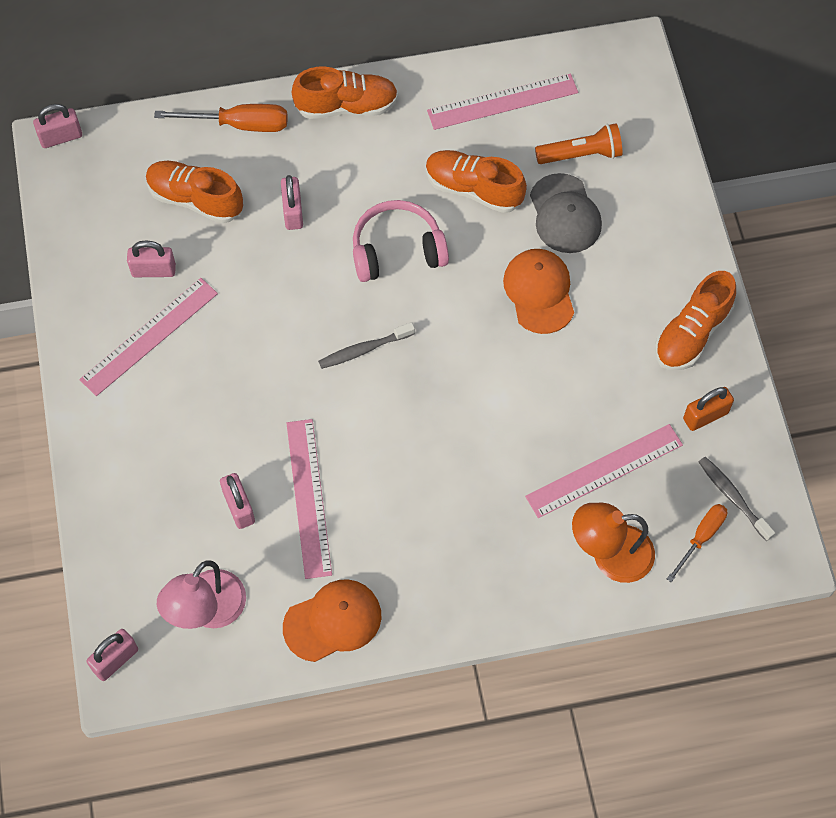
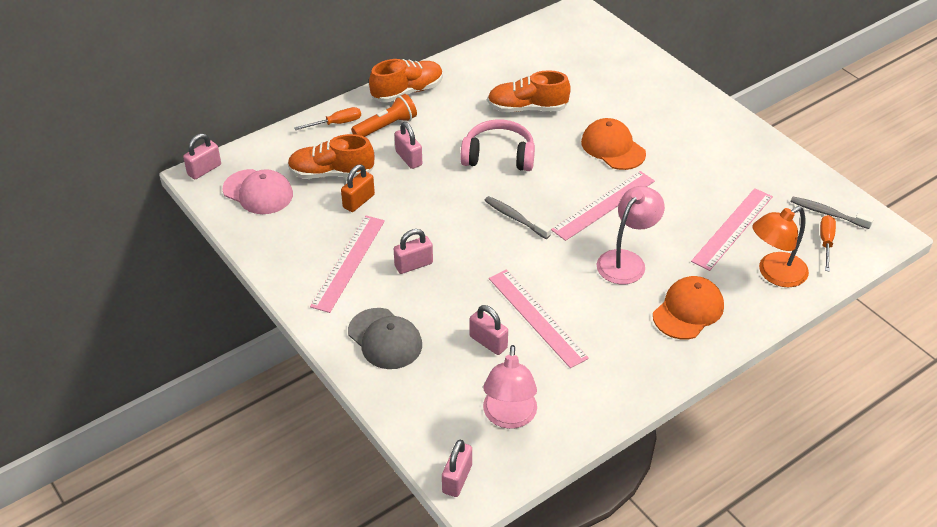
camera: 25 degrees left, 20 degrees down
pink padlock [127,241,176,277] -> pink padlock moved to [394,229,433,274]
orange screwdriver [154,104,288,132] -> orange screwdriver [294,107,361,130], size x0.66
orange cap [283,579,381,662] -> orange cap moved to [653,276,724,340]
grey toothbrush [318,322,415,369] -> grey toothbrush turned 90 degrees clockwise [484,196,551,239]
pink headphones [353,200,449,282] -> pink headphones turned 45 degrees clockwise [460,120,535,171]
pink ruler [427,73,578,130] -> pink ruler moved to [551,171,655,241]
grey cap [530,173,602,253] -> grey cap moved to [348,308,422,369]
orange flashlight [535,123,623,164] -> orange flashlight moved to [351,94,417,137]
orange shoe [655,271,736,370] -> none
orange padlock [683,387,734,431] -> orange padlock moved to [341,164,375,212]
none -> pink cap [223,169,293,214]
none -> pink lamp [597,186,665,284]

